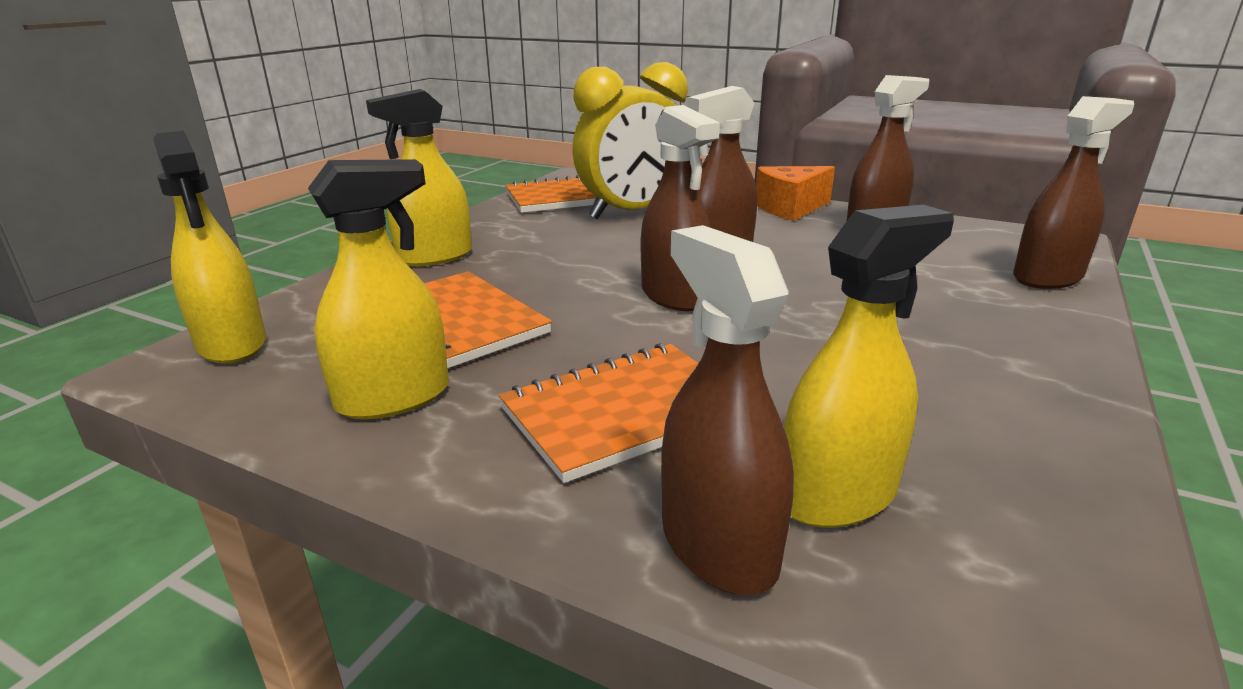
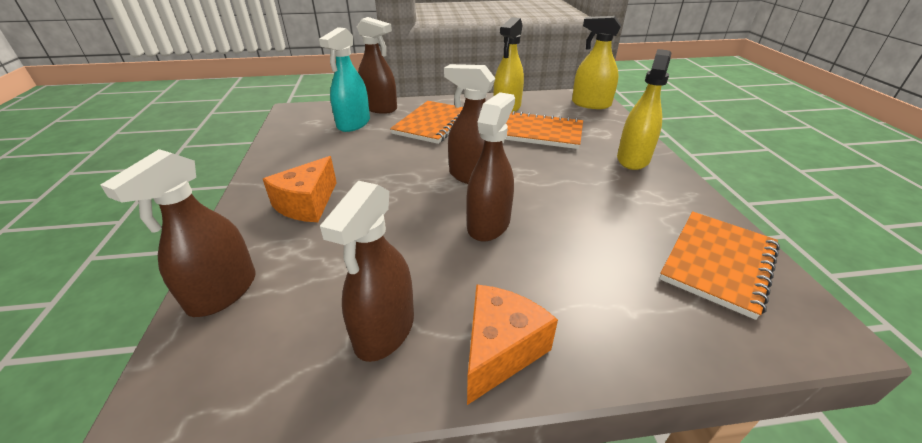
camera: 145 degrees right, 10 degrees up
yellow clock [572,62,688,219] -> none
yellow spray bottle [784,205,954,528] -> turquoise spray bottle [319,27,370,132]
none -> orange cheese [263,156,337,222]

